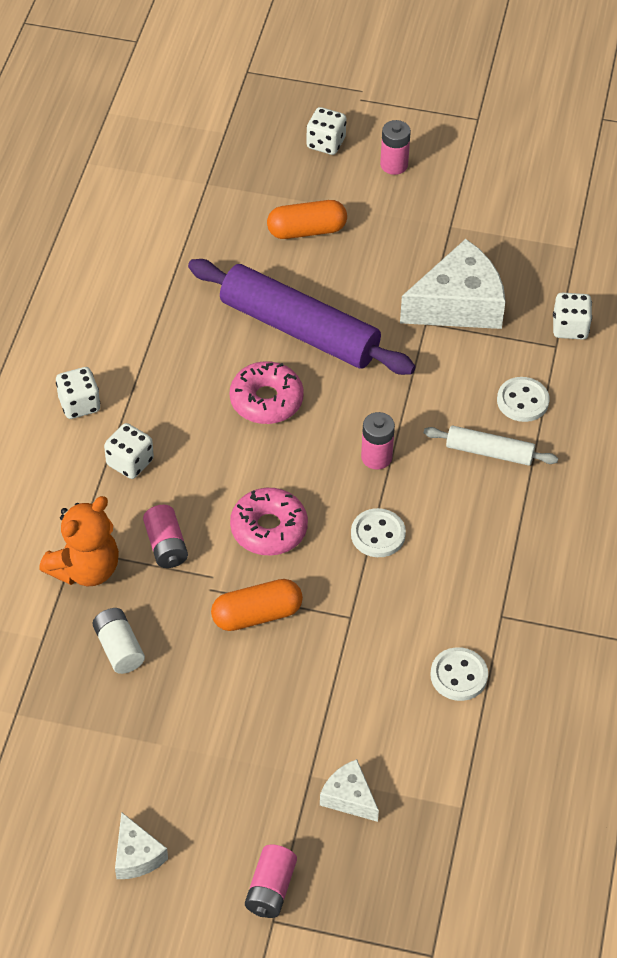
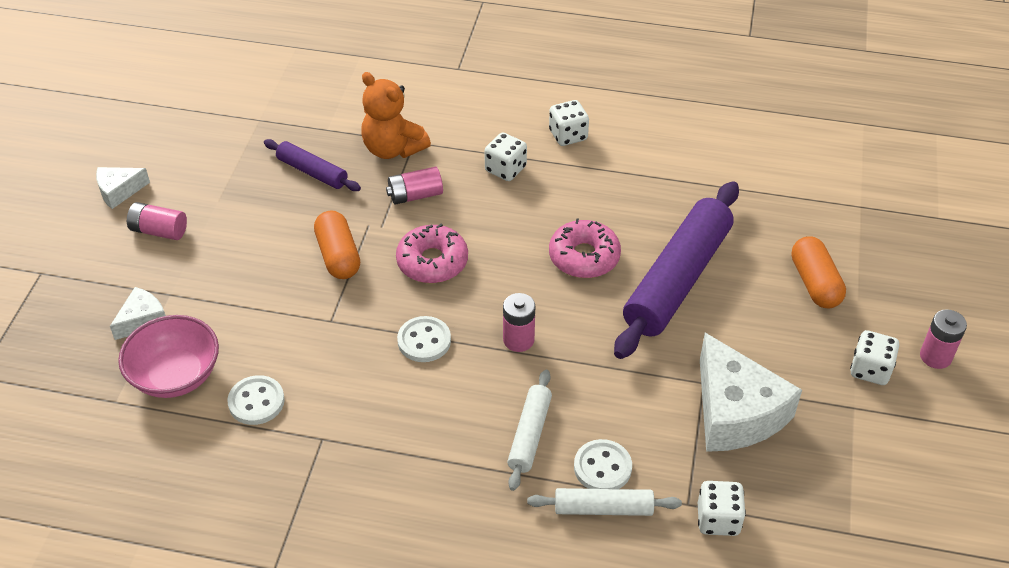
camera: 90 degrees right, 5 degrees down
white battery [92,608,145,674] -> purple rolling pin [264,139,361,191]
pink battery [245,845,297,918] -> pink battery moved to [127,202,187,240]
white dice [306,107,346,155] -> white dice moved to [850,330,899,385]
none -> pink bowl [118,315,219,398]
none -> white rolling pin [527,488,682,516]

